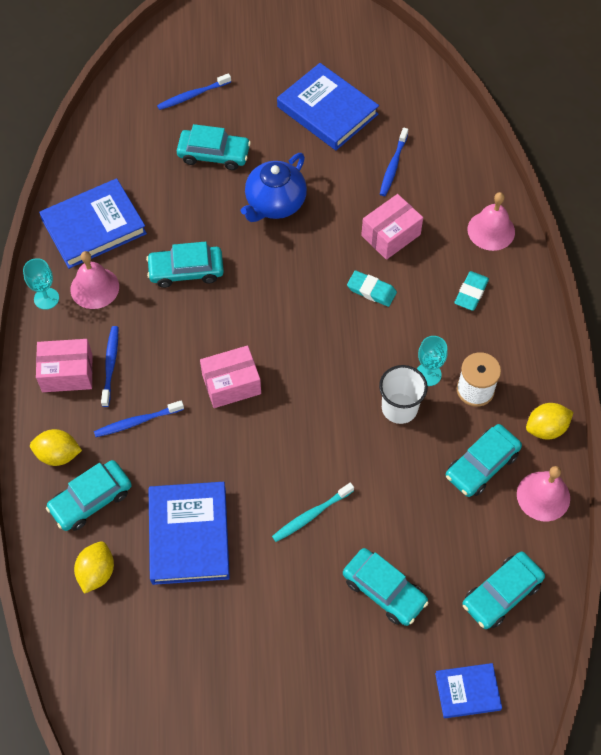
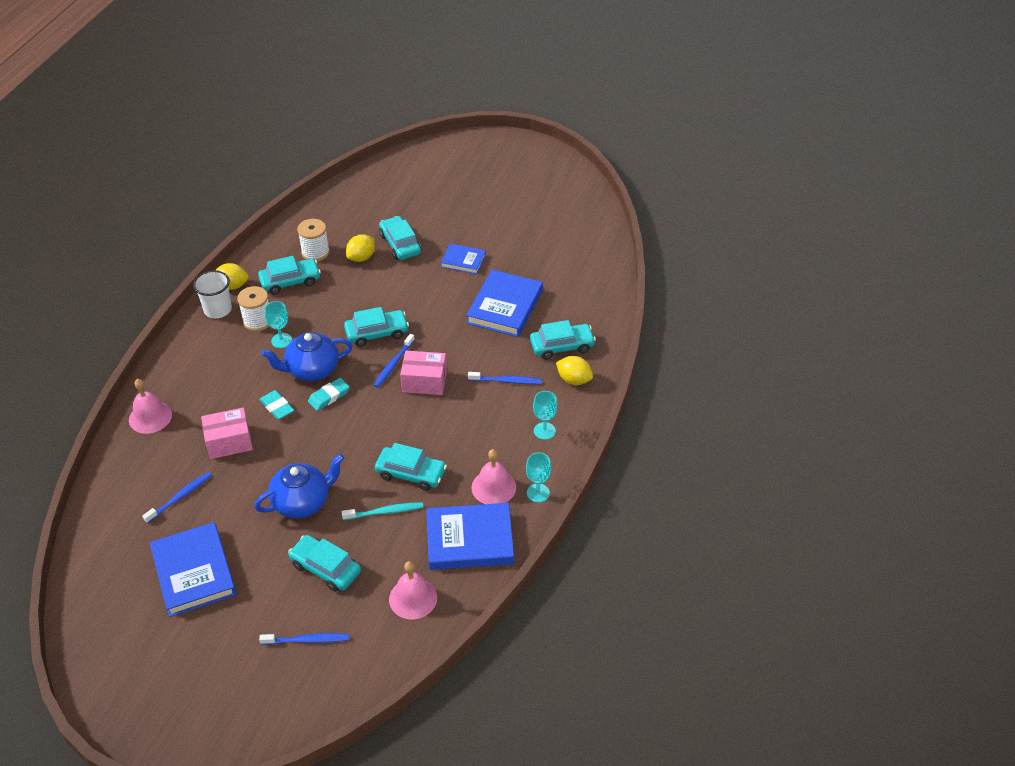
camera: 155 degrees left, 15 degrees down
pink box [36,339,93,392] -> turquoise goblet [533,391,558,440]
yellow lemon [74,541,114,594] -> yellow lemon moved to [346,234,375,262]
blue toothbrush [101,326,118,407] -> blue toothbrush moved to [374,334,415,388]
turquoise toothbrush [272,483,354,542] -> turquoise toothbrush moved to [341,502,424,520]
white cup [379,365,428,424] -> white cup moved to [193,270,232,318]
blue book [435,663,502,718] -> blue book moved to [440,244,486,274]
turquoise eraser [454,271,489,311] -> turquoise eraser moved to [308,378,349,411]
turquoise car [463,552,545,629] -> turquoise car moved to [344,307,409,347]
pink bell [517,466,570,521] -> pink bell moved to [389,561,437,619]
none -> blue teapot [261,332,352,381]
none -> white spool [297,219,330,261]

